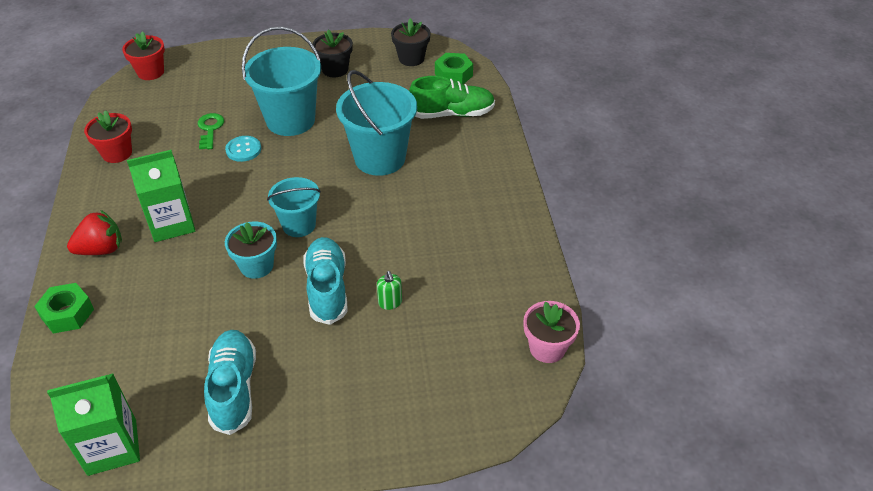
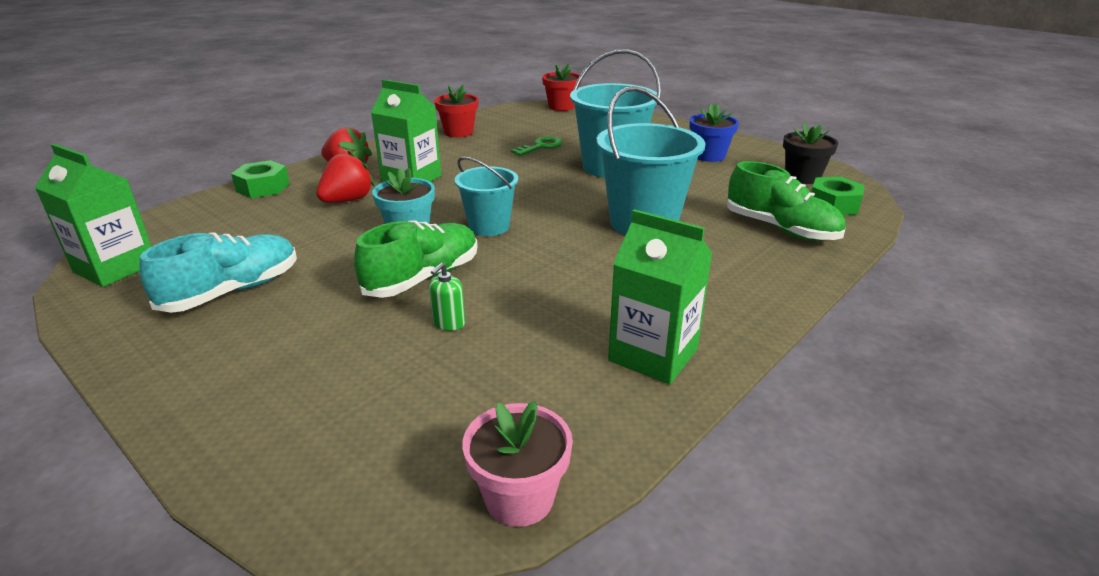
camera: 50 degrees right, 15 degrees down
turquoise button [225,136,261,162] -> none
turquoise shoe [303,237,348,325] -> green shoe [354,220,478,298]
black flower pot [313,30,353,77] -> blue flower pot [690,103,739,162]
none -> red strawberry [316,151,375,203]
none -> green carton [608,209,713,384]

